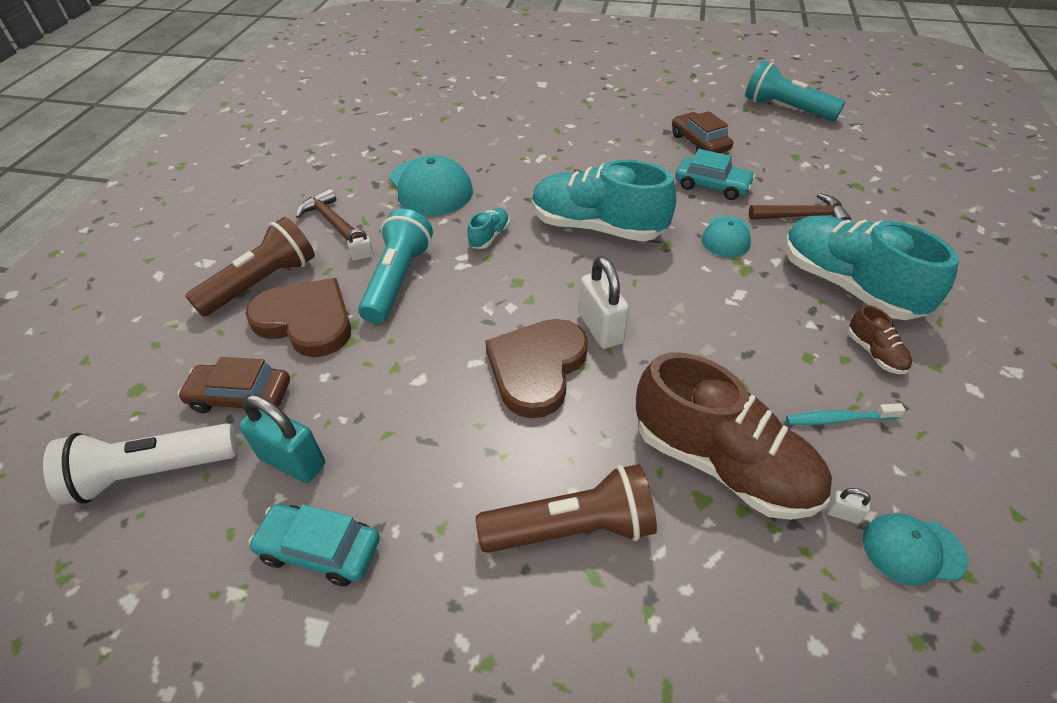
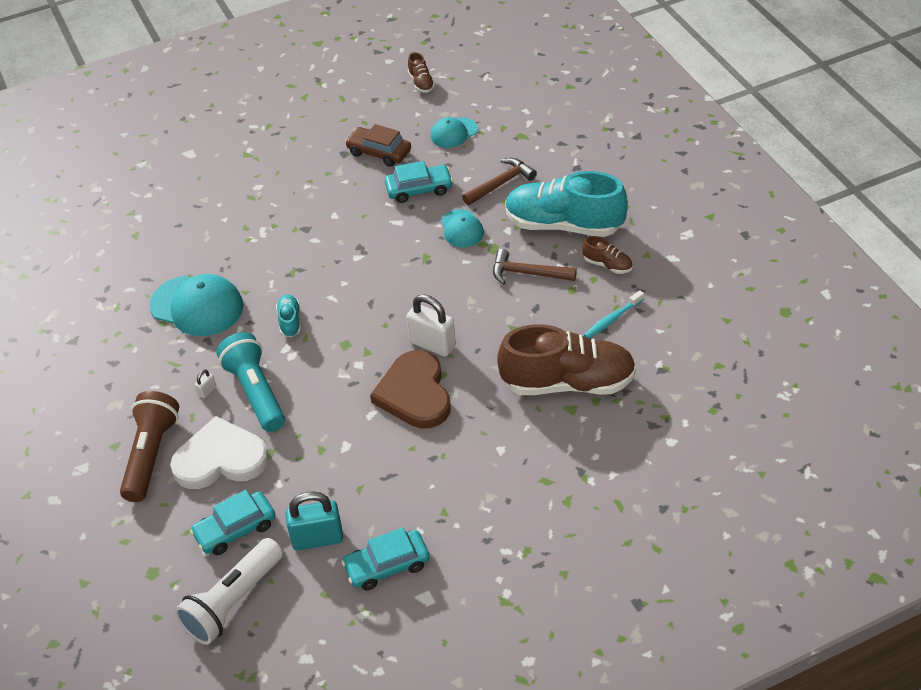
camera: 35 degrees left, 0 degrees up
brown car [178,357,290,413] -> turquoise car [190,490,276,555]
brown heart [245,278,351,357] -> white heart [170,416,269,489]
brown hammer [296,188,363,241] -> brown hammer moved to [493,249,577,285]
brown flashlight [476,464,657,553] -> none
turquoise shoe [532,160,676,242] -> none
turquoise flashlight [745,61,845,121] -> brown shoe [408,52,435,93]
white padlock [827,488,871,524] -> none
turquoise cap [863,513,968,586] -> turquoise cap moved to [430,117,478,148]

